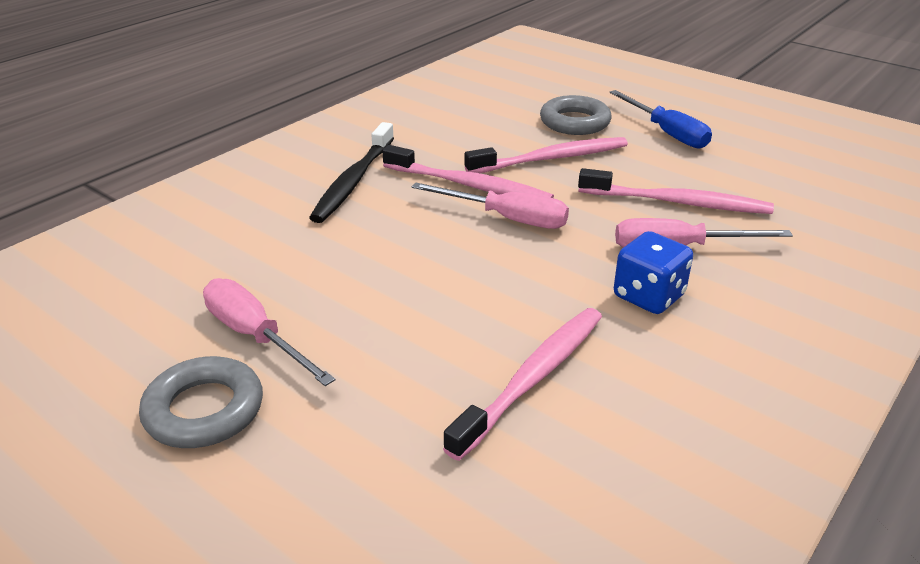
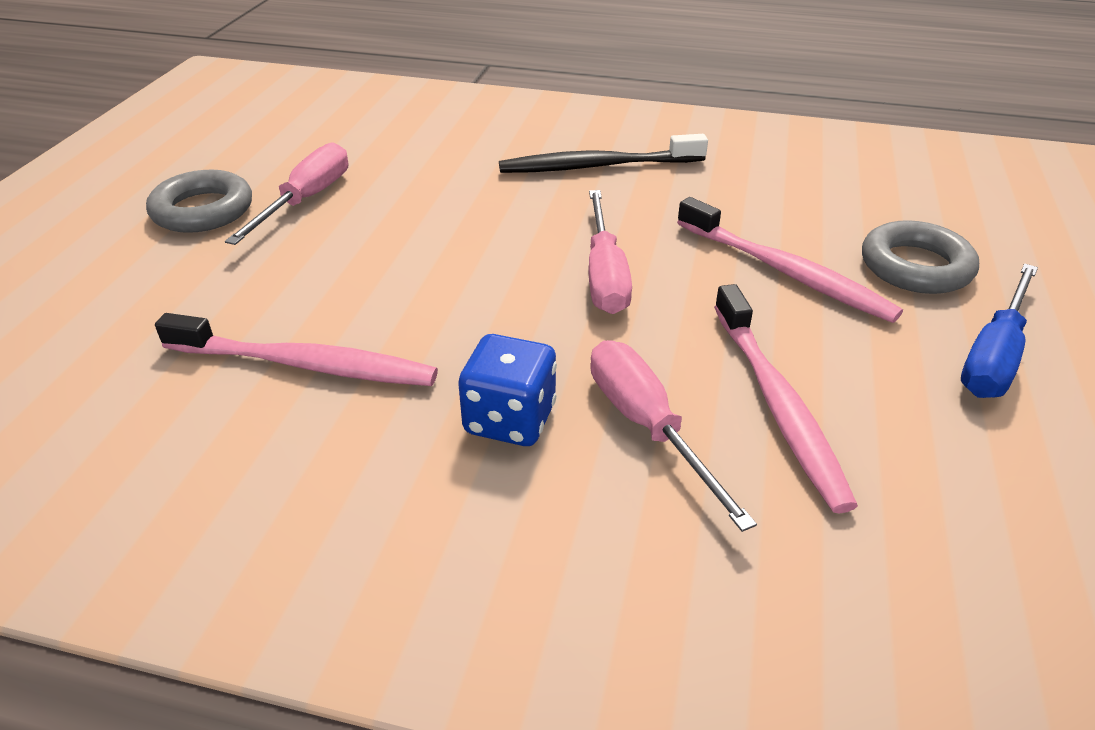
camera: 65 degrees right, 5 degrees up
pink toothbrush [382,145,554,198] -> none

